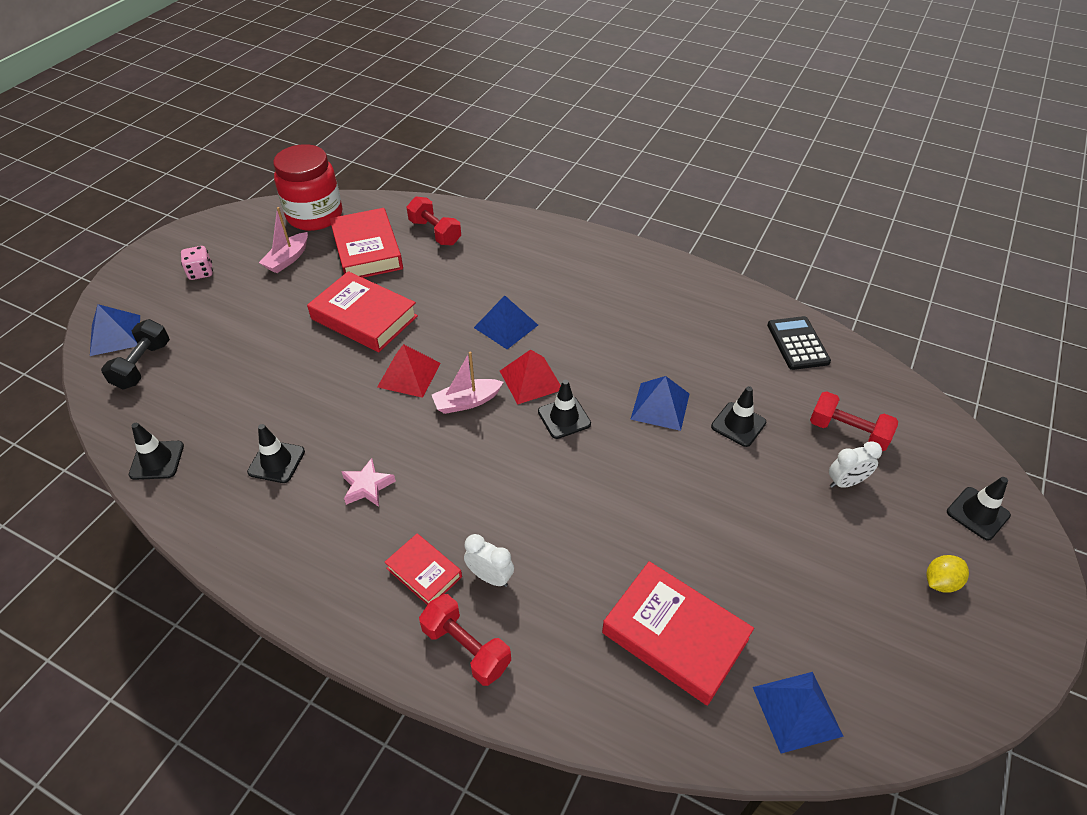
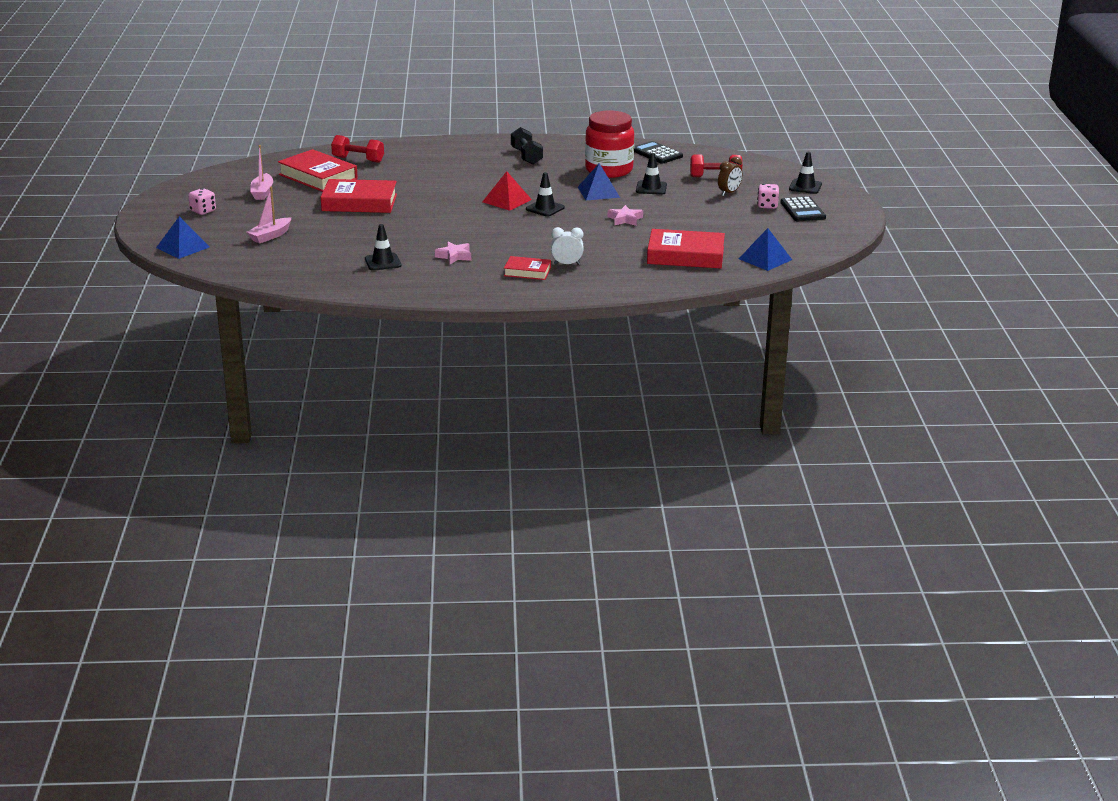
camera: 30 degrees left, 20 degrees down
black dumbbell [101,319,170,390] -> black dumbbell moved to [511,127,543,164]
black traffic cone [129,423,184,480] -> none
red jar [273,144,342,231] -> red jar moved to [585,111,634,178]
red pyramid [377,344,441,398] -> none
red dumbbell [419,594,511,686] -> none
pink boat [432,351,503,414] -> pink boat moved to [246,187,291,243]
blue pyramid [474,295,538,349] -> none
white clock [829,441,882,488] -> brown clock [718,157,742,196]
yellow lemon [926,555,969,593] -> black calculator [780,196,826,221]
none -> pink star [608,205,643,226]
none -> pink dice [757,184,779,209]

